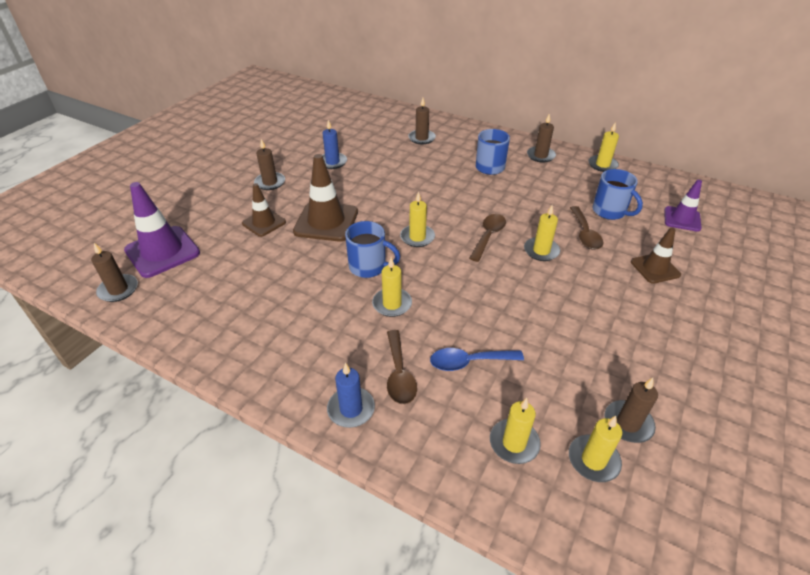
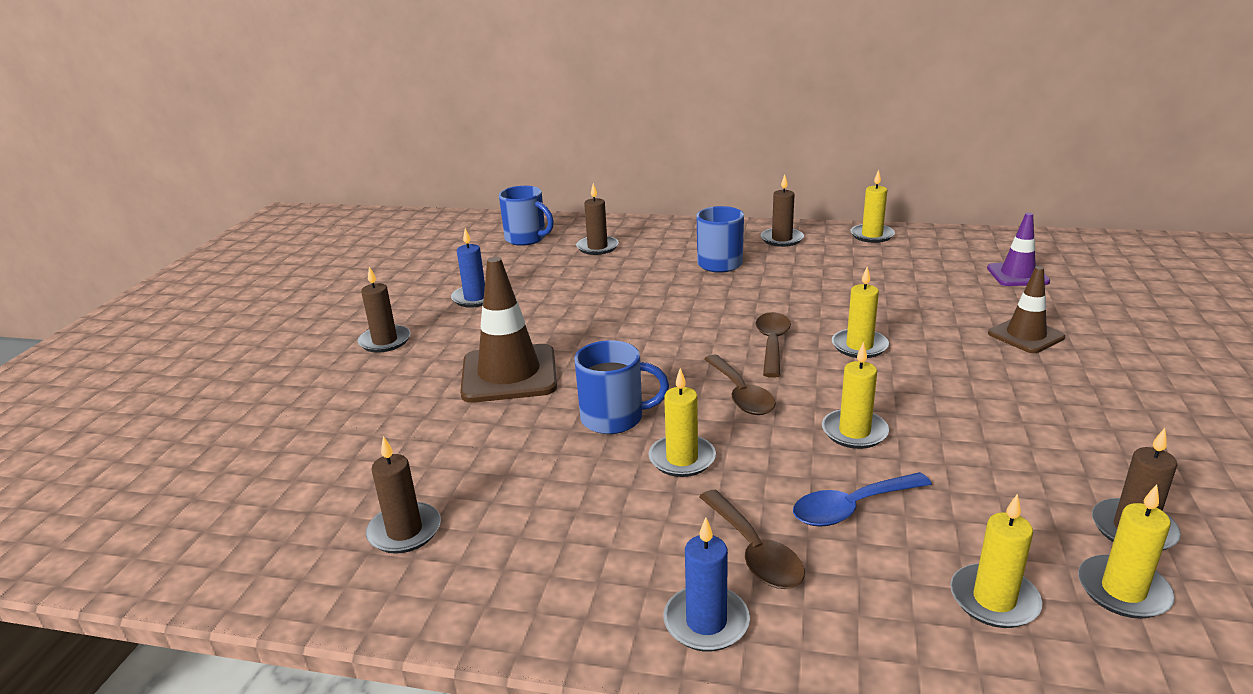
camera: 15 degrees left, 15 degrees down
brown candle [91,243,138,302] -> brown candle moved to [366,436,441,554]
purple traffic cone [124,182,200,278] -> none
brown traffic cone [242,183,286,237] -> none
yellow candle [400,191,435,247] -> yellow candle moved to [822,342,889,449]
brown spoon [570,206,603,250] -> brown spoon moved to [704,355,776,415]
blue mug [592,169,643,220] -> blue mug moved to [499,186,554,246]

